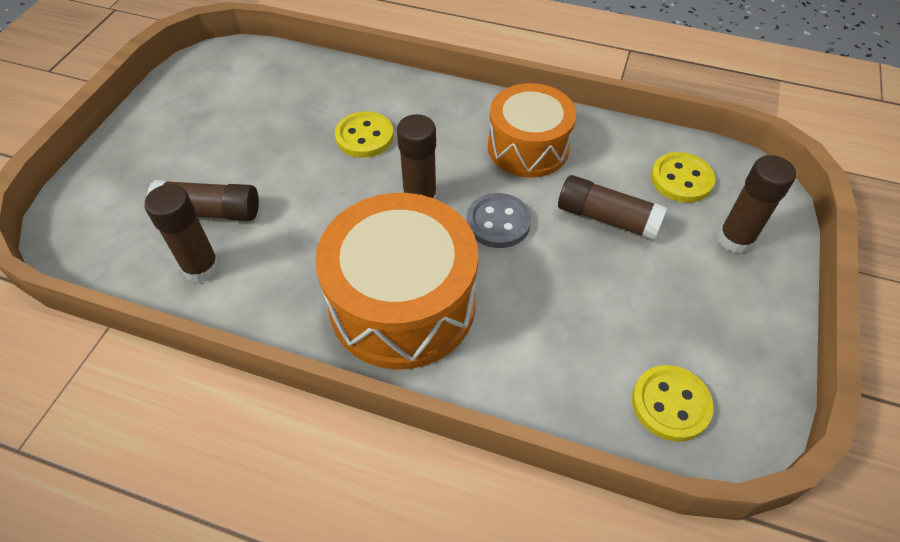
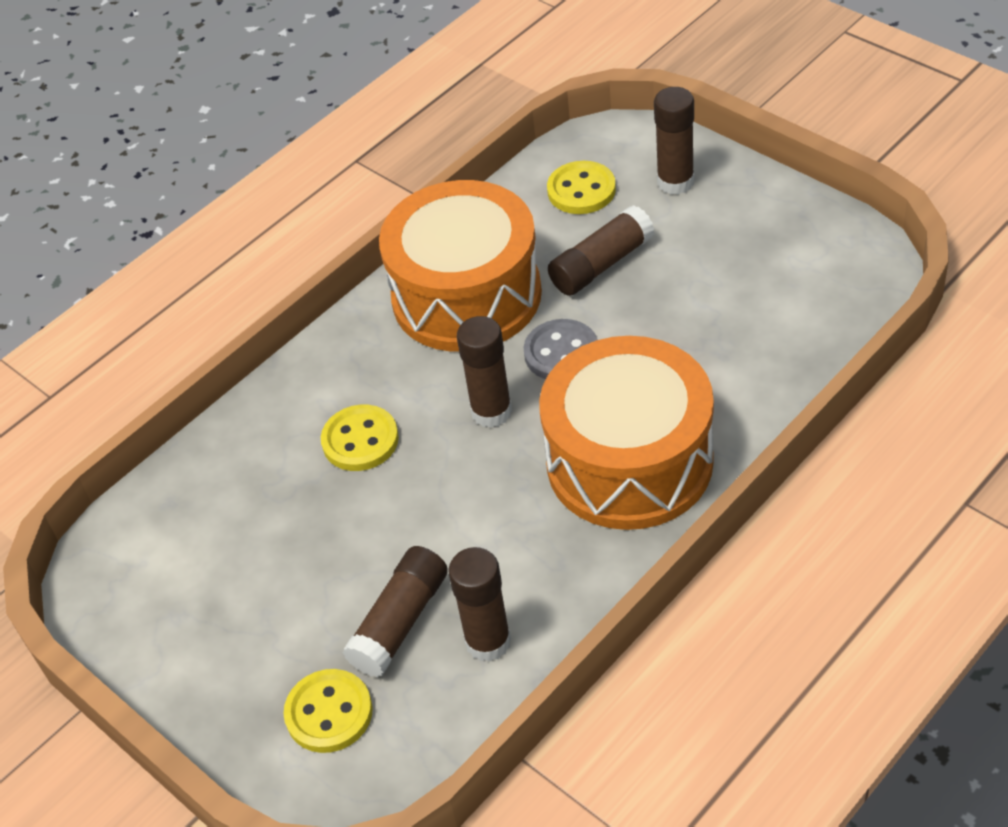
camera: 60 degrees left, 5 degrees down
orange drum [488,83,576,178] -> orange drum [379,180,542,352], size x1.50
yellow button [632,365,714,442] -> yellow button moved to [283,669,373,753]

